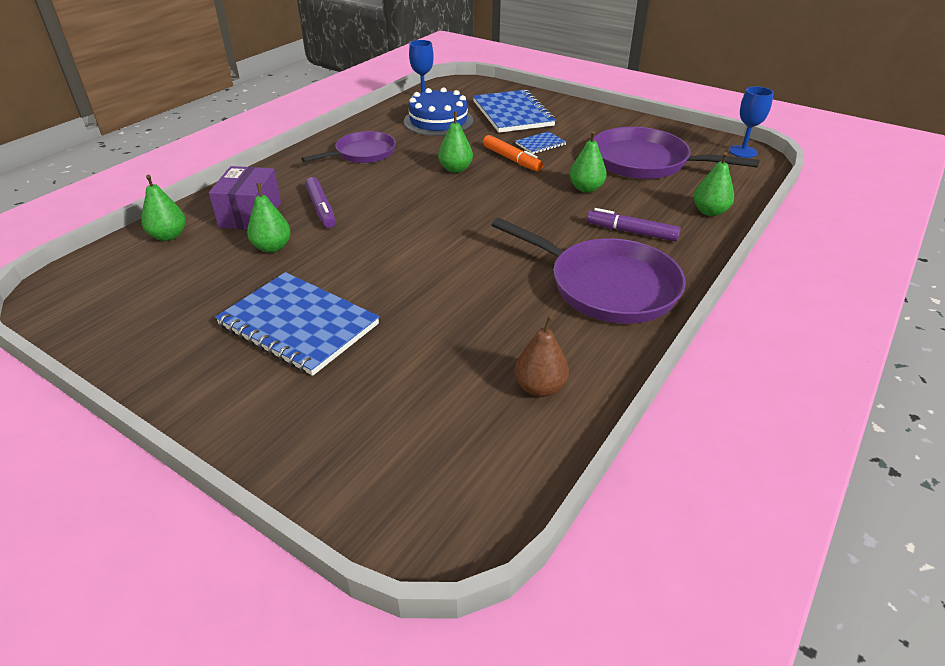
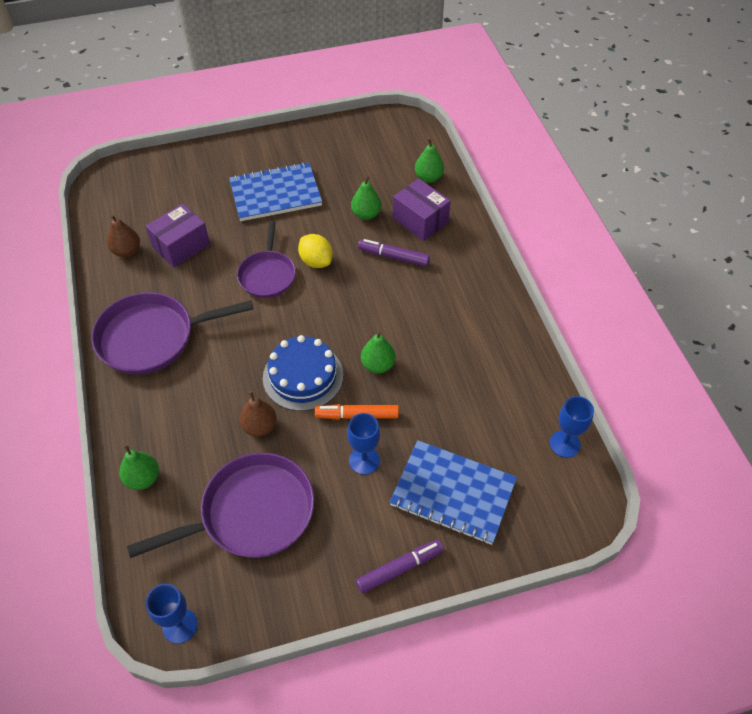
camera: 130 degrees right, 15 degrees up
purple pan [301,131,396,163] -> purple pan moved to [237,220,296,298]
blue cake [404,87,473,136] -> blue cake moved to [263,335,343,411]
blue notebook [515,131,566,154] -> blue goblet [347,413,380,475]
green pear [570,131,607,193] -> brown pear [239,391,277,437]
purple marker [587,208,681,242] -> purple marker moved to [356,540,444,594]
none -> purple box [145,204,210,268]
none -> yellow lemon [298,234,333,268]

